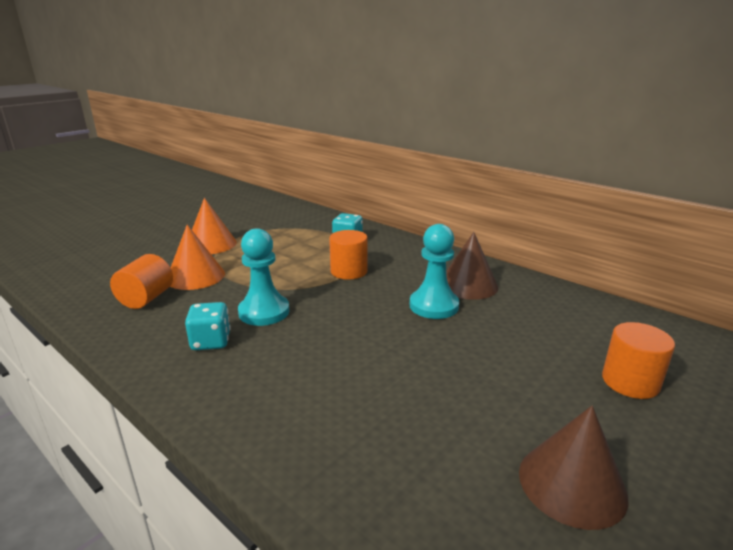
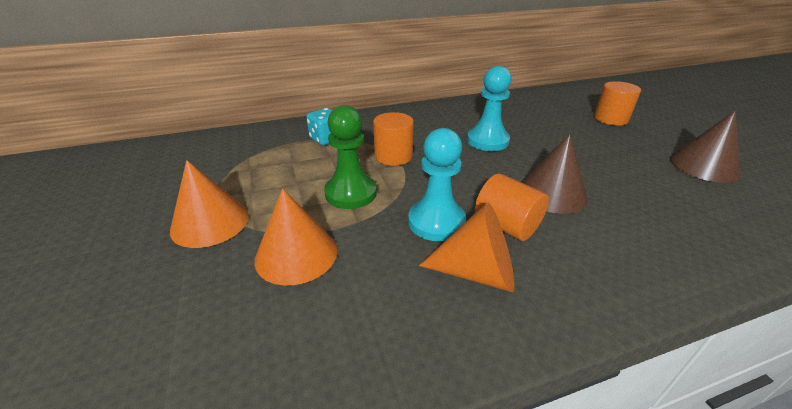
camera: 60 degrees left, 10 degrees up
orange cylinder [110,254,173,309] -> orange cylinder moved to [475,174,549,241]
turquoise dice [185,302,231,350] -> orange cone [419,202,514,292]
brown cone [446,232,498,300] -> brown cone moved to [521,134,588,214]
none -> green pawn [324,105,377,209]

